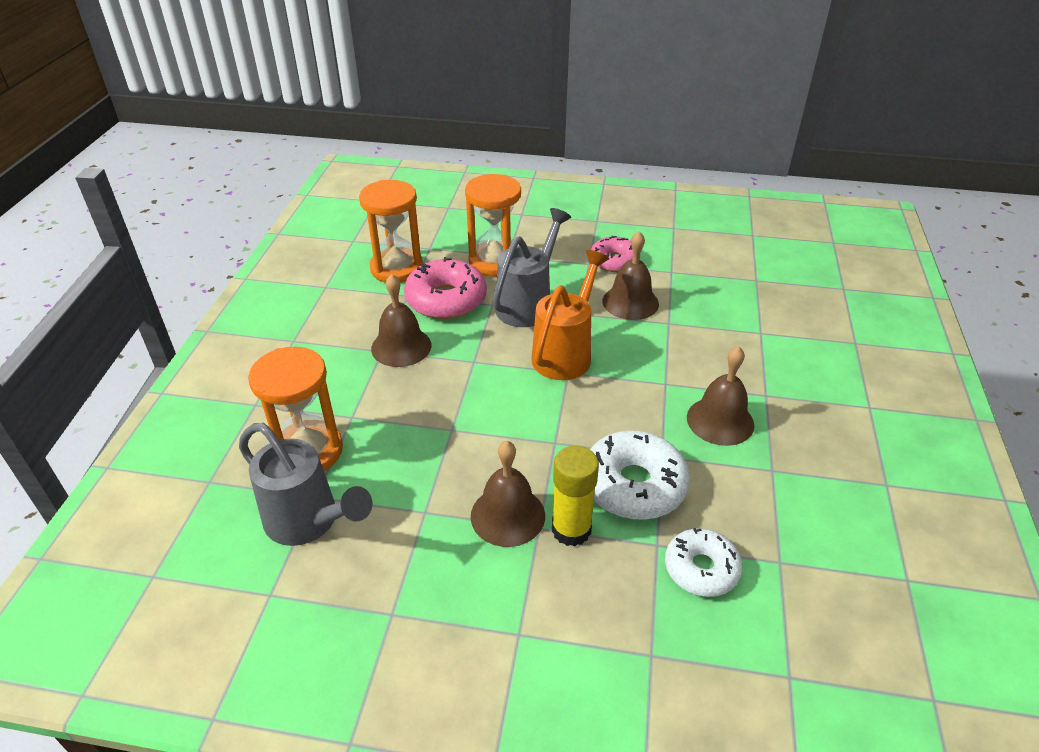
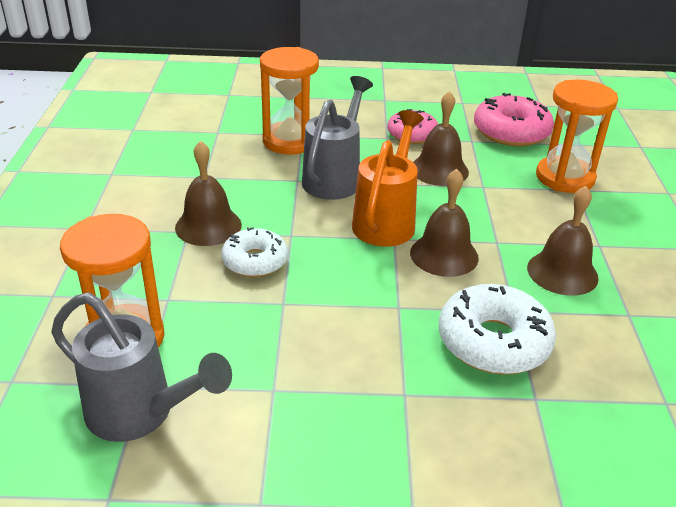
camera: 10 degrees left, 5 degrees down
orange hourglass [359,180,423,283] -> orange hourglass moved to [536,80,618,193]
pink donut [404,257,487,319] -> pink donut moved to [474,93,554,146]
brown bell [471,441,545,547] -> brown bell moved to [410,169,479,277]
yellow glue stick [552,446,599,546] -> none
white donut [665,528,742,597] -> white donut moved to [221,227,288,277]

